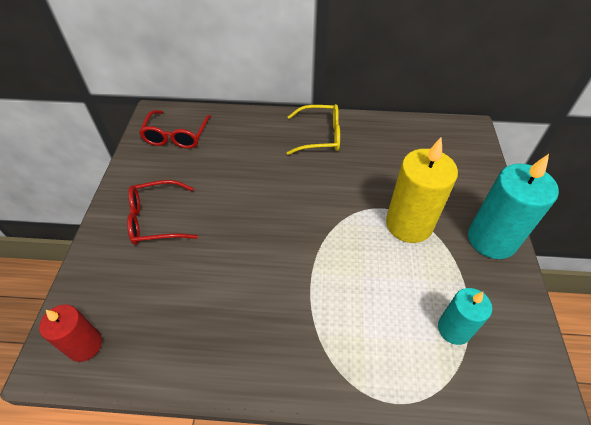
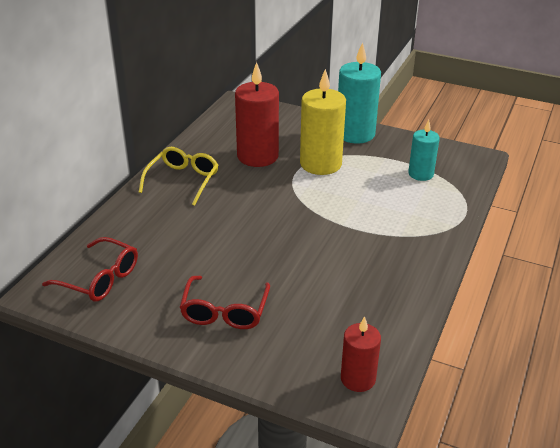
camera: 70 degrees left, 15 degrees down
none -> red candle [235,62,279,167]

